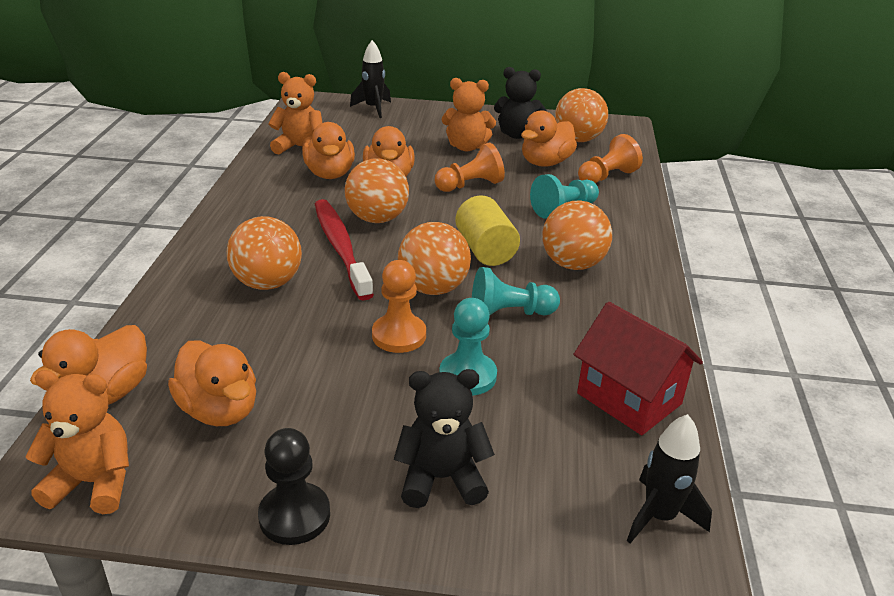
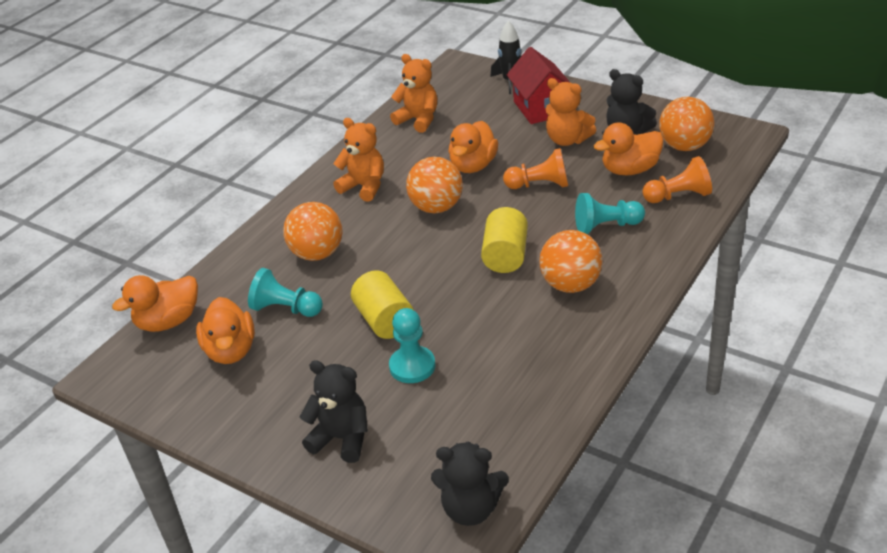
camera: 30 degrees right, 5 degrees up
orange teddy bear [25,370,129,514] -> orange teddy bear moved to [333,118,384,202]
black pawn [258,428,330,545] -> none
orange duck [302,122,355,179] -> none
red toothbrush [315,199,374,301] -> none
orange pawn [372,260,426,353] -> yellow cylinder [351,270,414,339]
orange ball [398,222,471,295] -> none
turquoise pawn [472,267,560,315] -> turquoise pawn moved to [248,268,323,317]
red house [573,302,703,435] -> red house moved to [507,47,570,124]
black rocket [627,414,712,544] -> black teddy bear [431,442,509,526]

